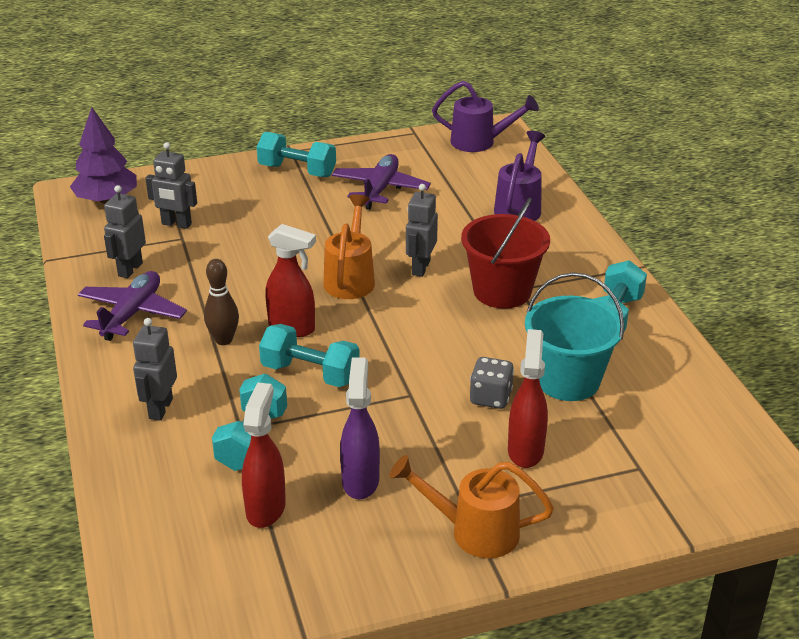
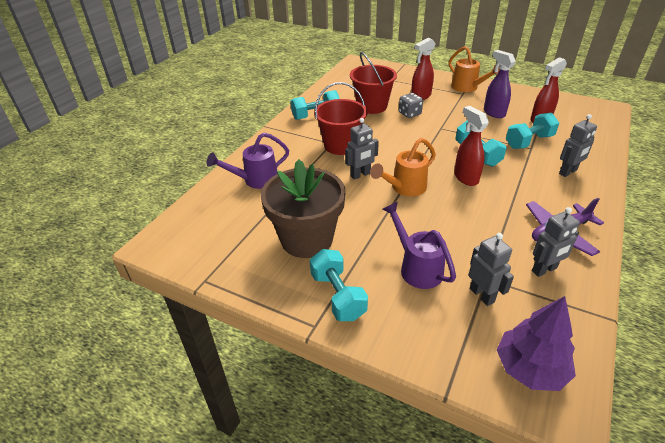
camera: 135 degrees left, 5 degrees up
brown bowling pin [204,259,239,345] -> none
purple plane [332,154,431,210] -> brown flower pot [261,159,346,258]
purple spray bottle [340,357,380,499] -> purple spray bottle turned 105 degrees clockwise [484,50,516,118]
purple watering can [432,81,539,152] -> purple watering can moved to [383,202,456,289]
turquoise bucket [525,272,624,401] -> red bucket [350,52,397,114]

